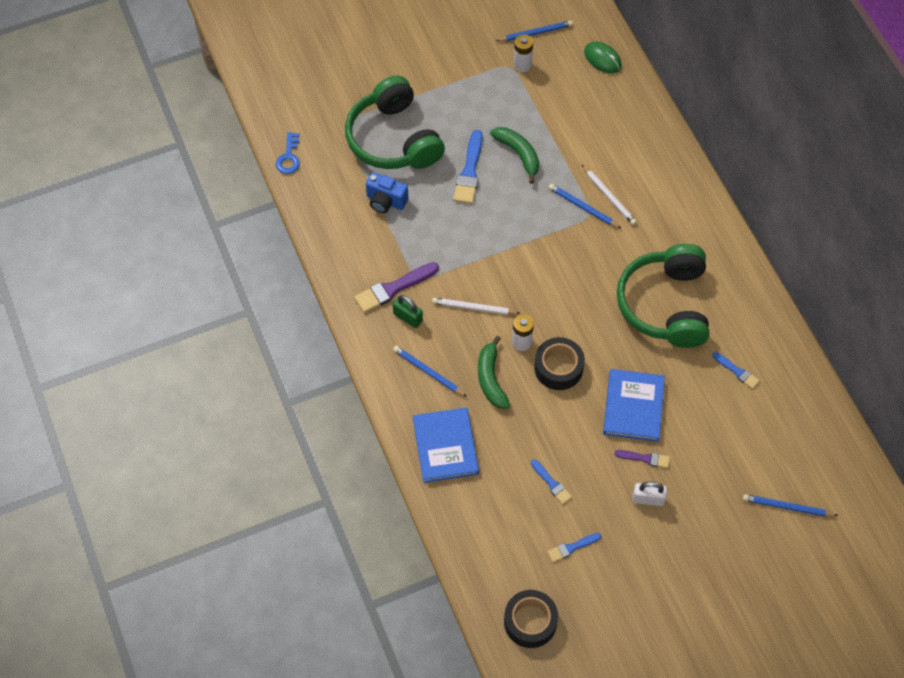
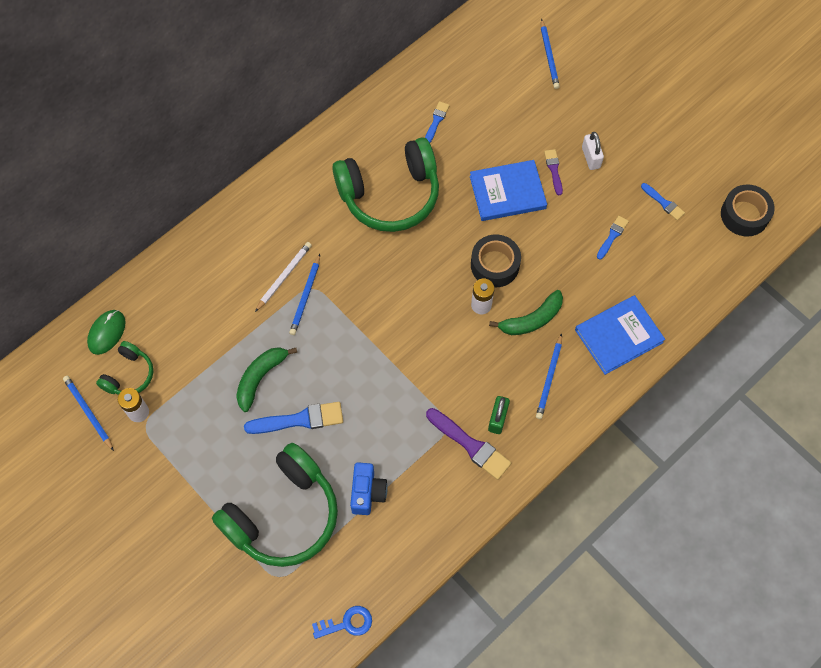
camera: 110 degrees left, 5 degrees up
white pencil [432,298,521,315] -> none
none -> green headphones [96,341,153,395]

